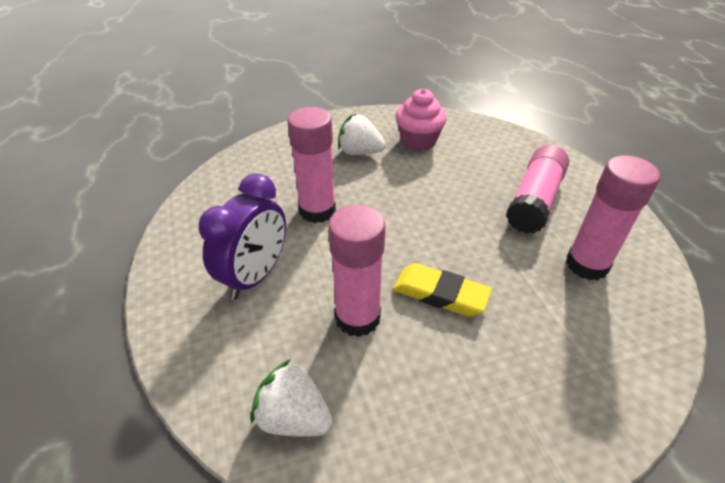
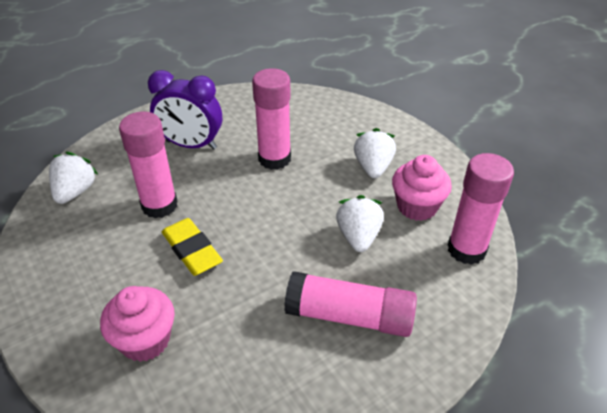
camera: 75 degrees right, 0 degrees up
yellow eraser [393,263,492,317] -> yellow eraser turned 45 degrees counterclockwise [162,218,223,276]
pink glue stick [566,155,660,280] -> pink glue stick moved to [448,153,514,265]
none -> pink cupcake [100,286,175,362]
none -> white strawberry [336,195,384,252]

